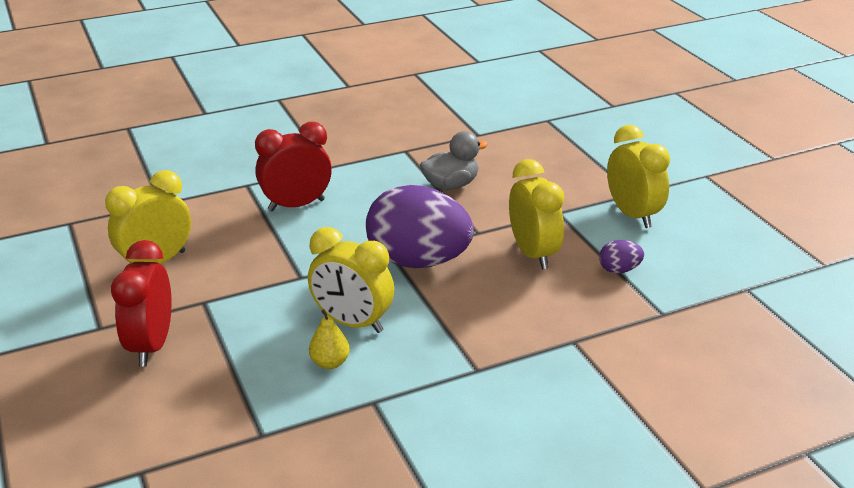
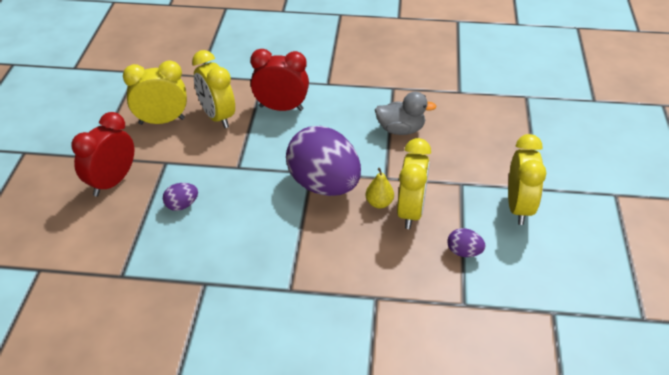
camera: 30 degrees right, 10 degrees up
yellow clock [308,227,394,333] -> yellow clock moved to [192,50,235,128]
yellow pear [309,309,350,369] -> yellow pear moved to [366,168,394,208]
none -> purple egg [163,183,198,211]

